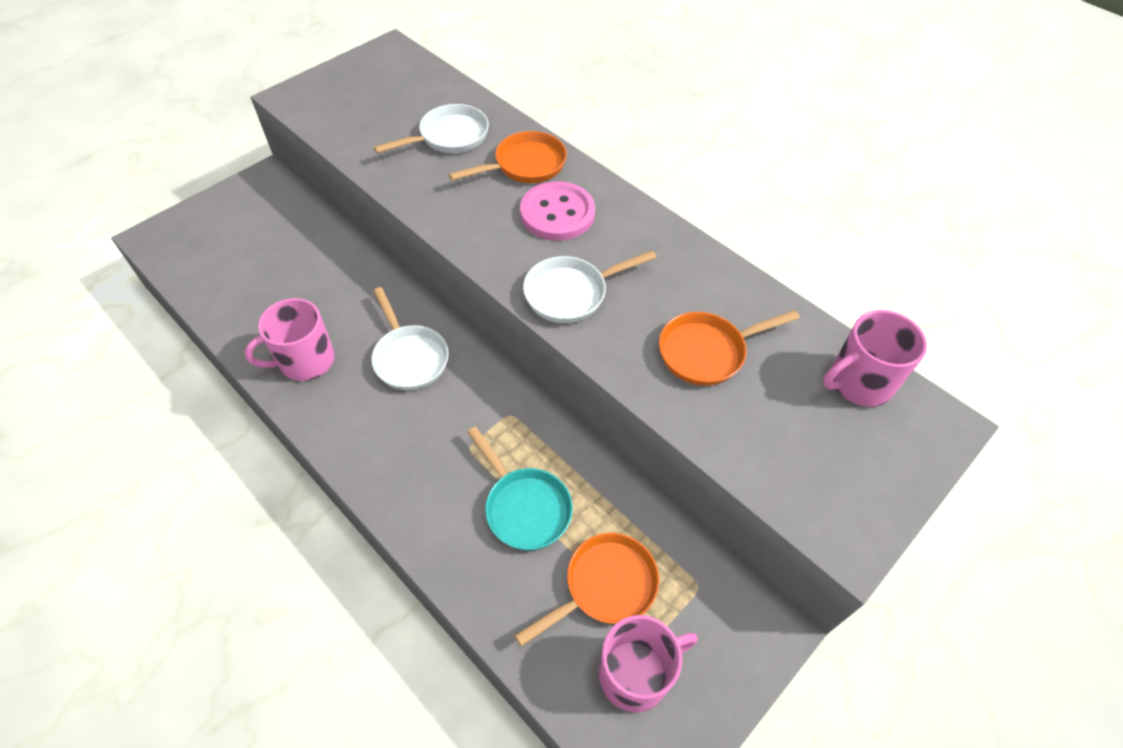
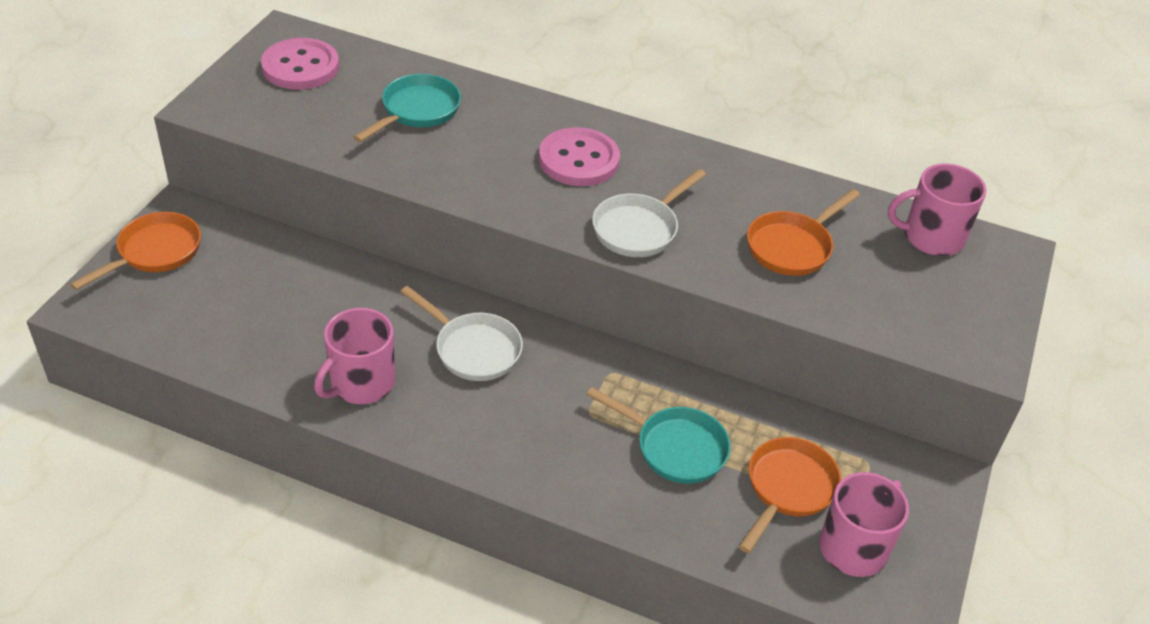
camera: 25 degrees left, 10 degrees down
white pan [373,104,489,154] -> turquoise pan [354,74,461,142]
orange pan [449,131,567,183] -> orange pan moved to [70,212,201,290]
pink mug [823,310,927,407] -> pink mug turned 45 degrees clockwise [888,163,987,256]
none -> pink button [261,38,339,90]

